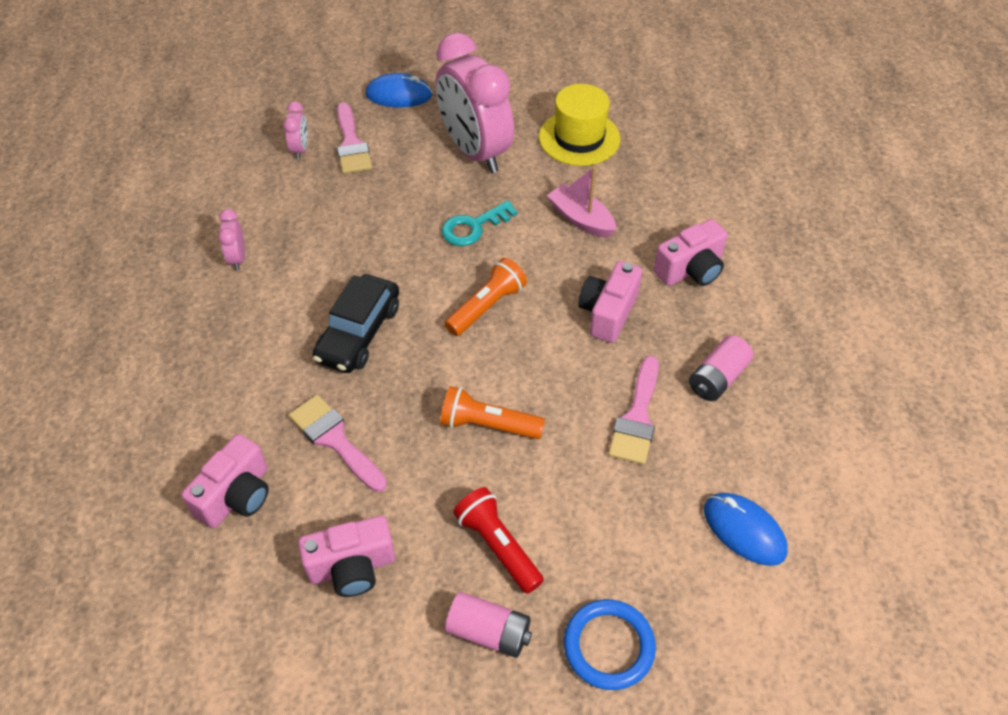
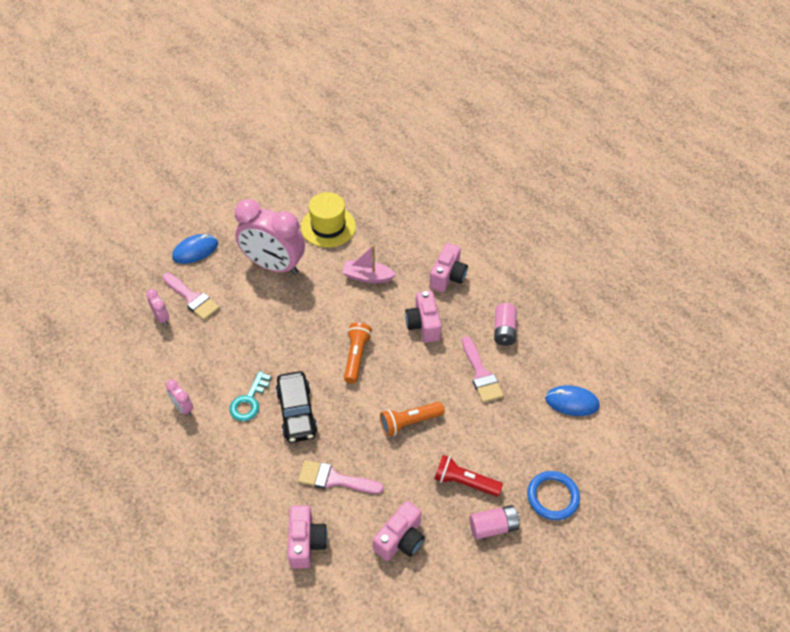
camera: 35 degrees left, 0 degrees up
turquoise key [441,200,518,246] -> turquoise key moved to [229,371,271,421]

